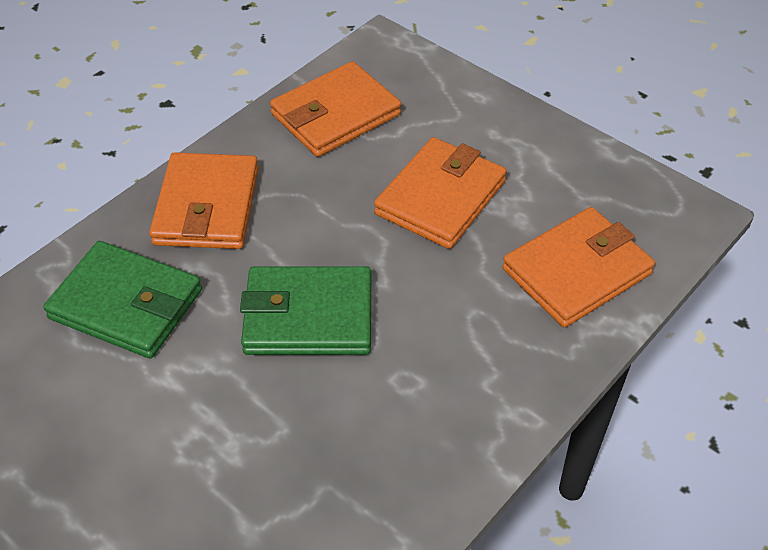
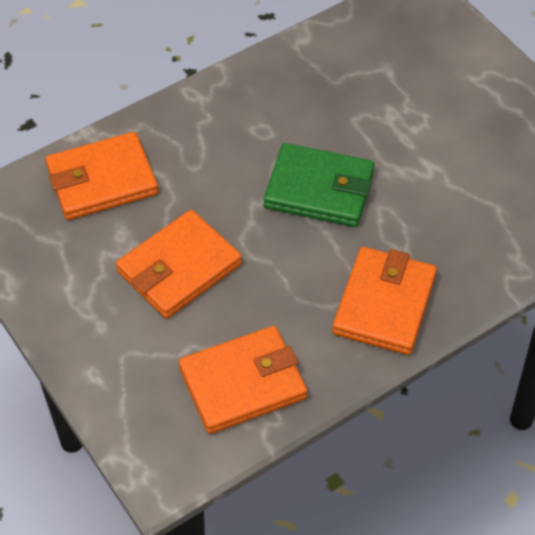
camera: 165 degrees left, 5 degrees up
green wallet [43,241,202,358] -> none

